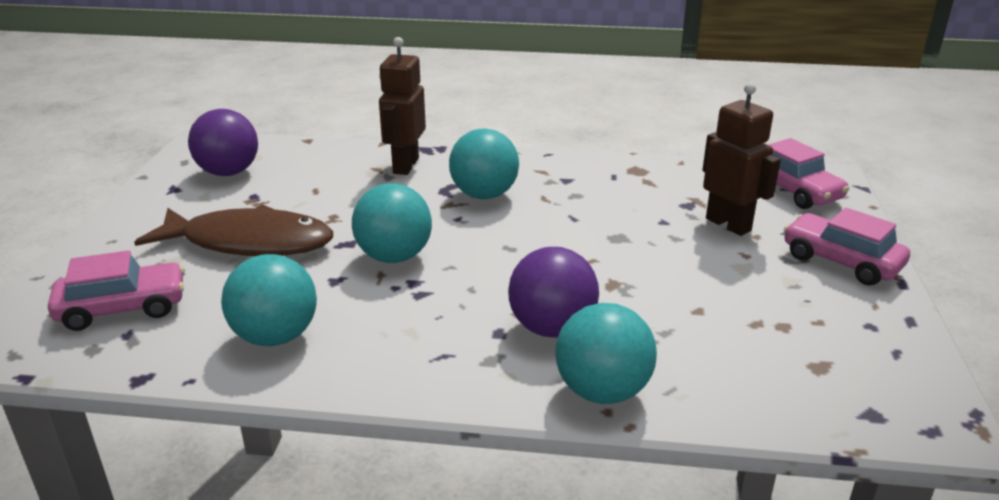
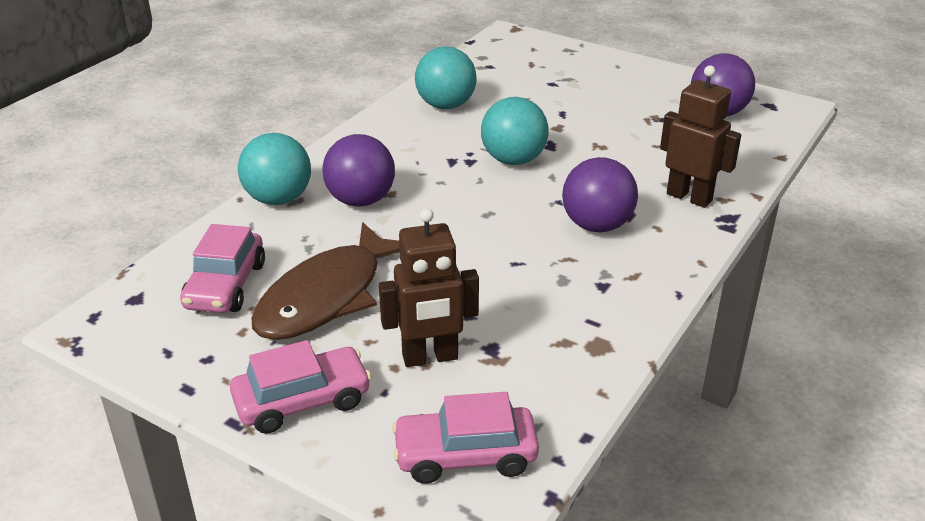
camera: 115 degrees right, 5 degrees up
pink car [48,250,184,331] -> pink car moved to [180,224,265,313]
brown fish [134,204,333,256] -> brown fish moved to [252,222,400,340]
turquoise ball [449,129,519,199] -> purple ball [562,157,638,232]

